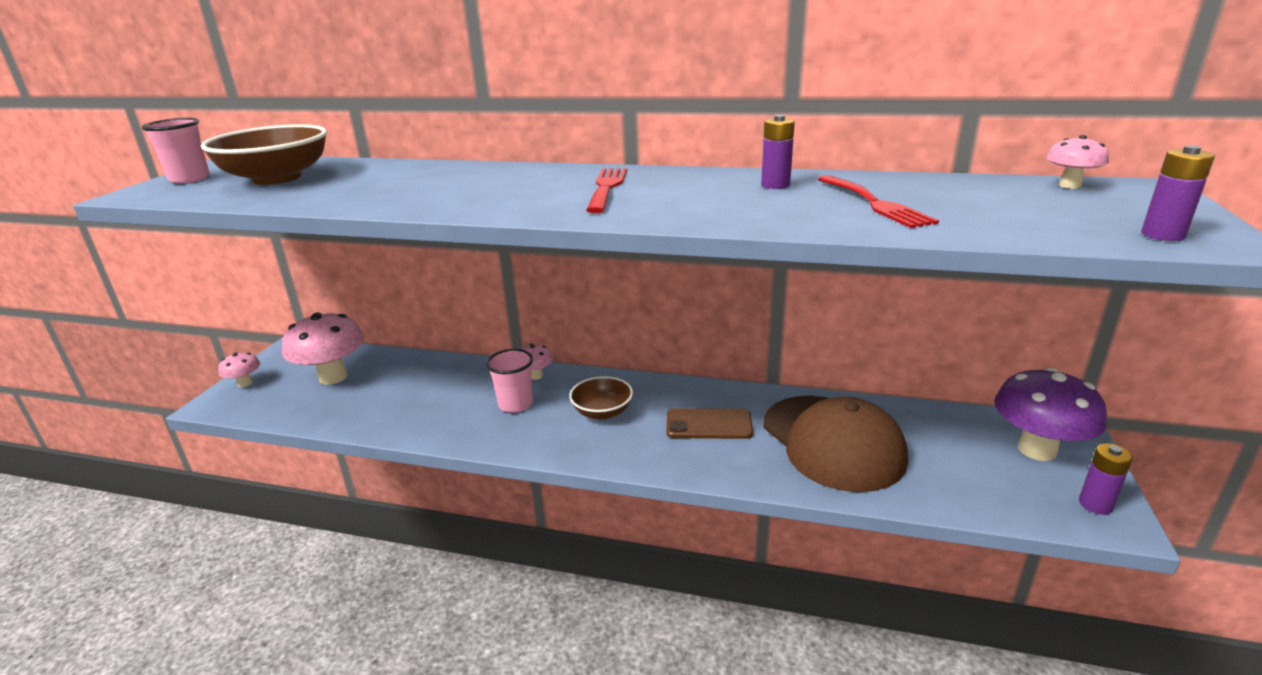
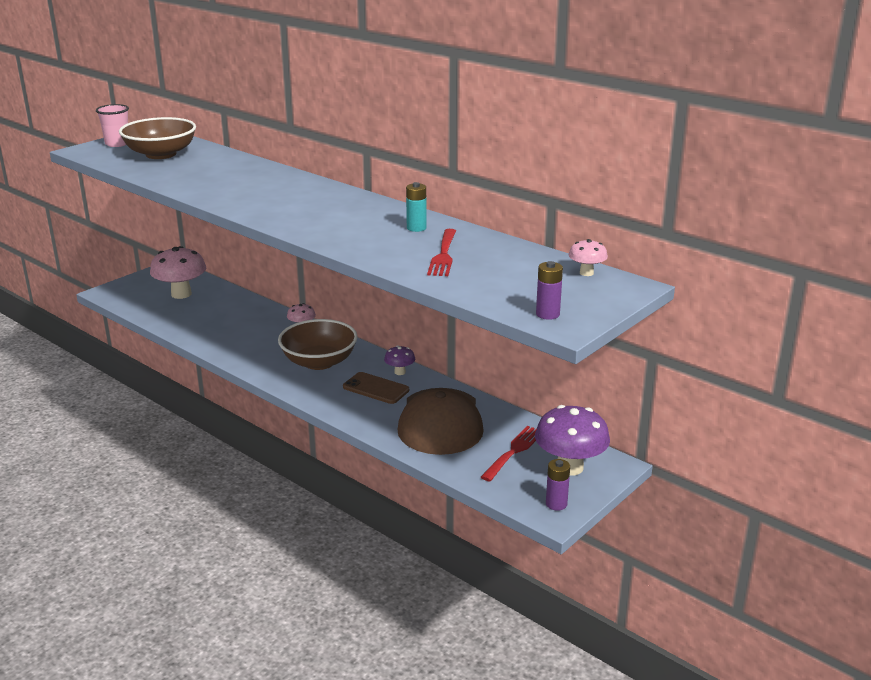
camera: 25 degrees right, 0 degrees up
pink mushroom [218,352,260,388] -> none
pink cup [486,349,533,413] -> none
brown bowl [569,376,633,420] -> brown bowl [278,319,358,370], size x1.69
red fork [586,168,627,213] -> red fork moved to [481,426,536,481]
purple battery [761,115,795,189] -> turquoise battery [406,182,427,232]
none -> purple mushroom [384,345,415,375]

